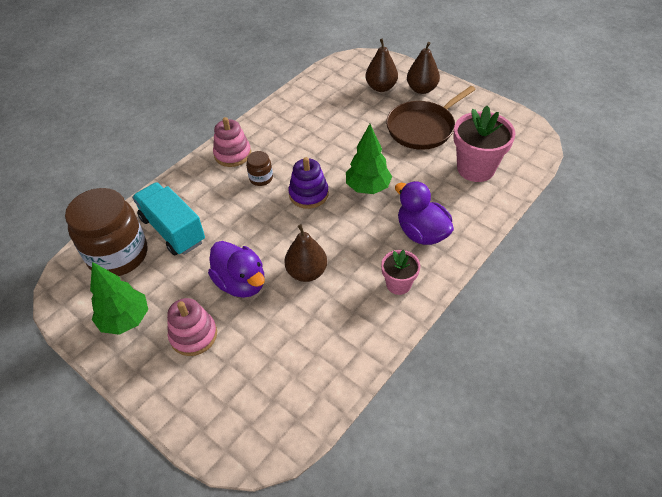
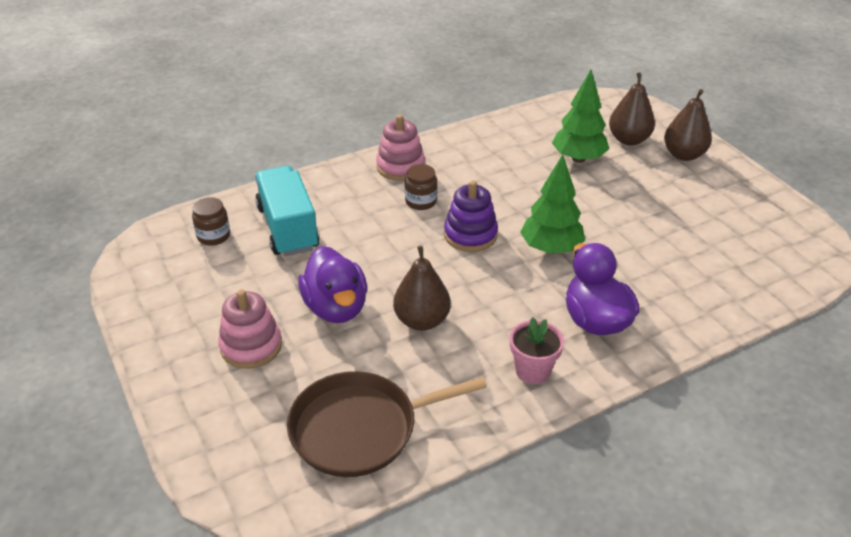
camera: 20 degrees right, 10 degrees down
brown jar [65,188,147,276] -> brown jar [192,197,230,246], size x0.44
green tree [90,262,148,335] -> green tree moved to [552,70,609,163]
brown pan [386,86,476,150] -> brown pan moved to [287,371,487,477]
pink flower pot [453,106,516,182] -> none

